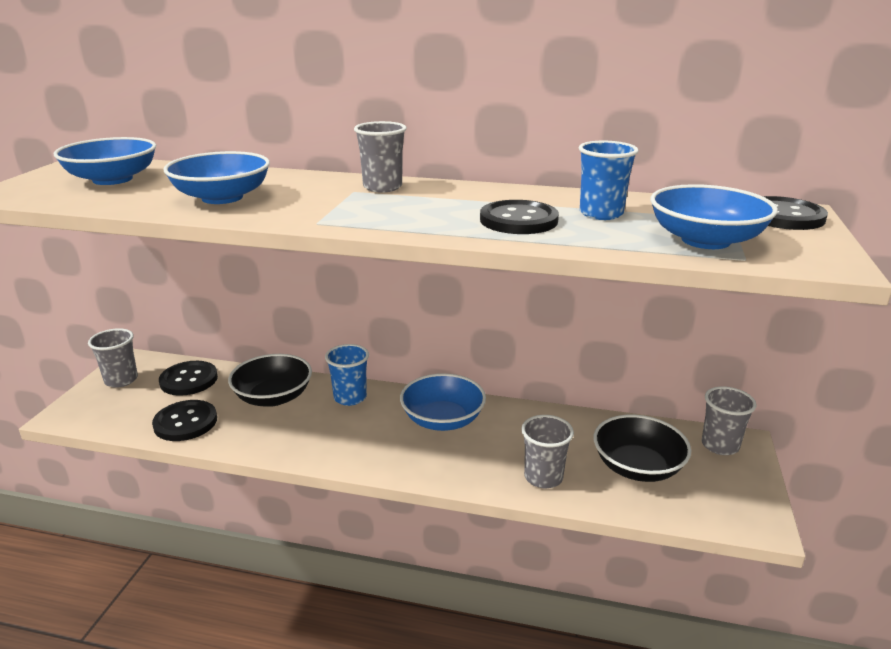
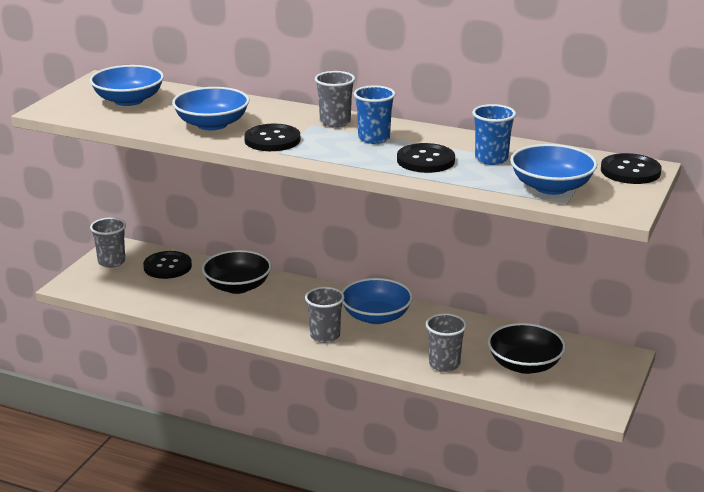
camera: 10 degrees right, 0 degrees up
black button [152,400,217,441] -> black button moved to [244,124,300,151]
blue cup [325,344,369,406] -> blue cup moved to [354,85,395,144]
grey cup [702,386,757,455] -> grey cup moved to [305,287,345,343]

